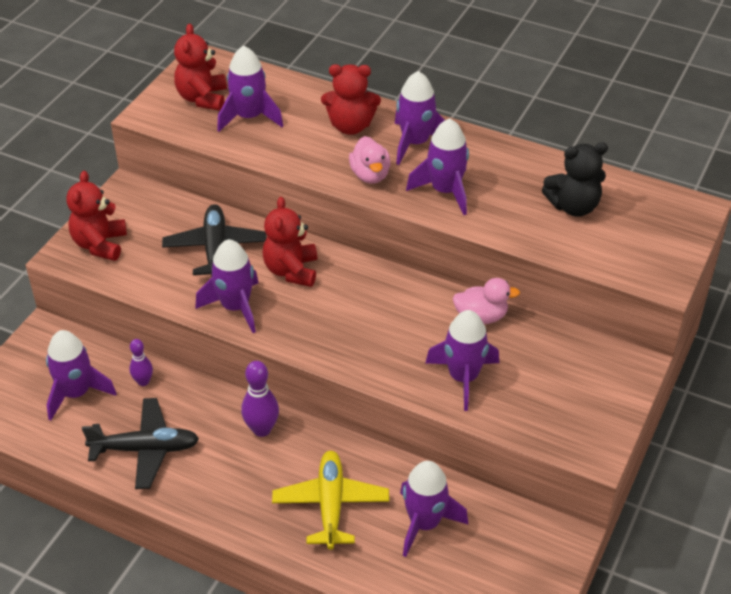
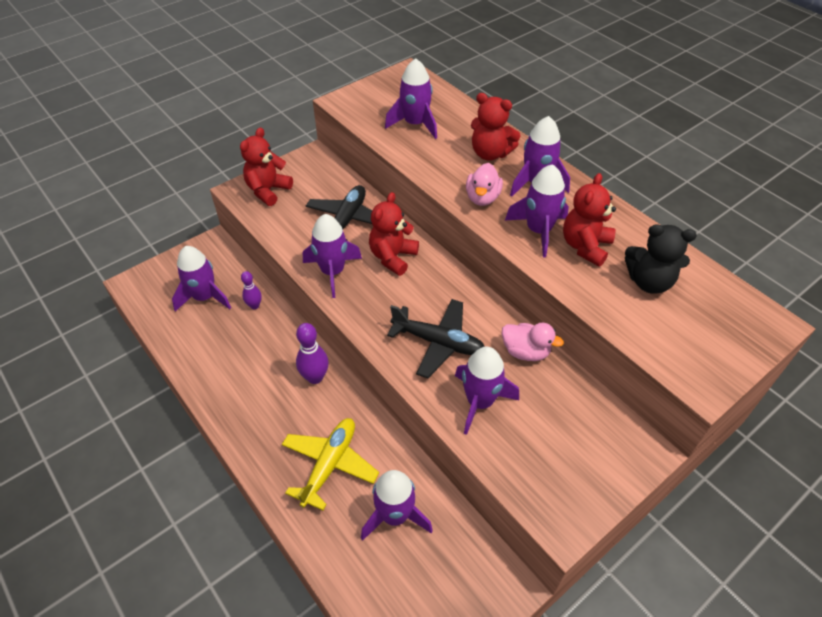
camera: 25 degrees right, 5 degrees up
black plane [82,398,199,489] -> black plane moved to [387,299,484,378]
red teddy bear [174,24,227,111] -> red teddy bear moved to [563,173,616,267]

